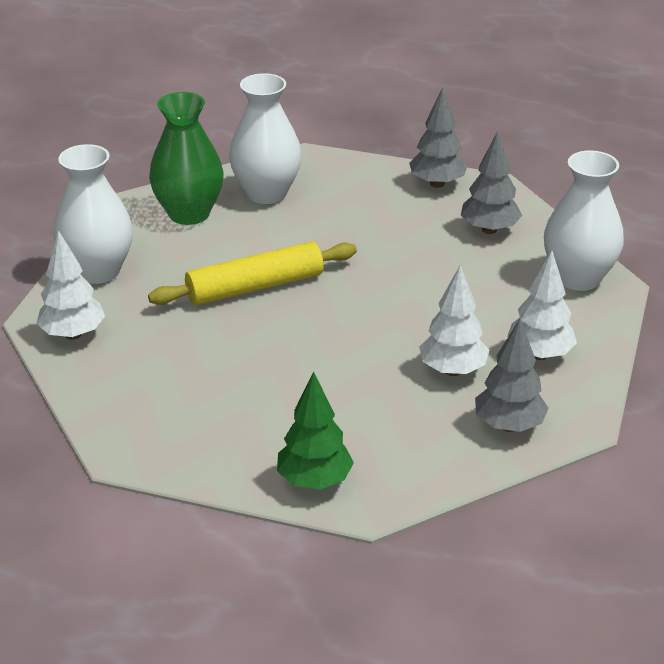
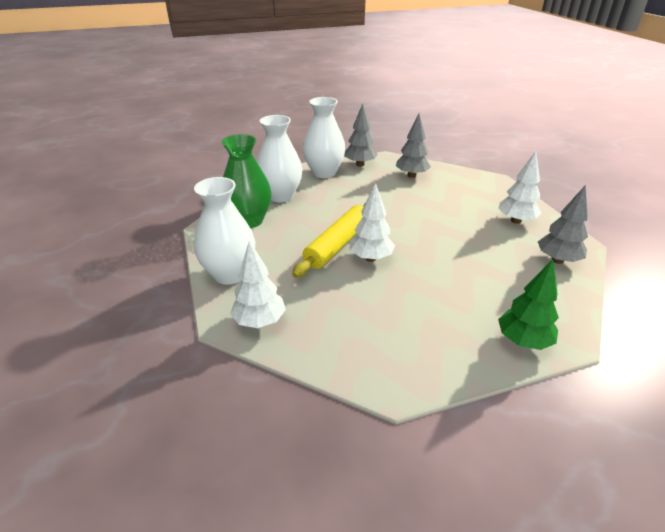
camera: 35 degrees left, 0 degrees up
white tree [419,266,489,376] -> white tree moved to [349,183,395,262]
white vase [544,151,624,291] -> white vase moved to [303,97,345,178]

